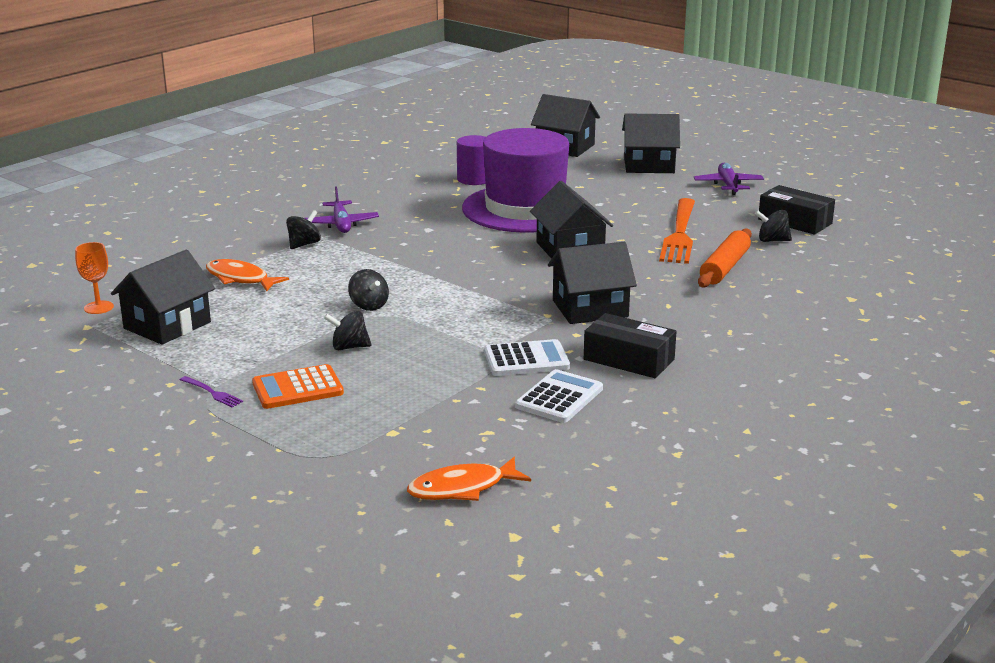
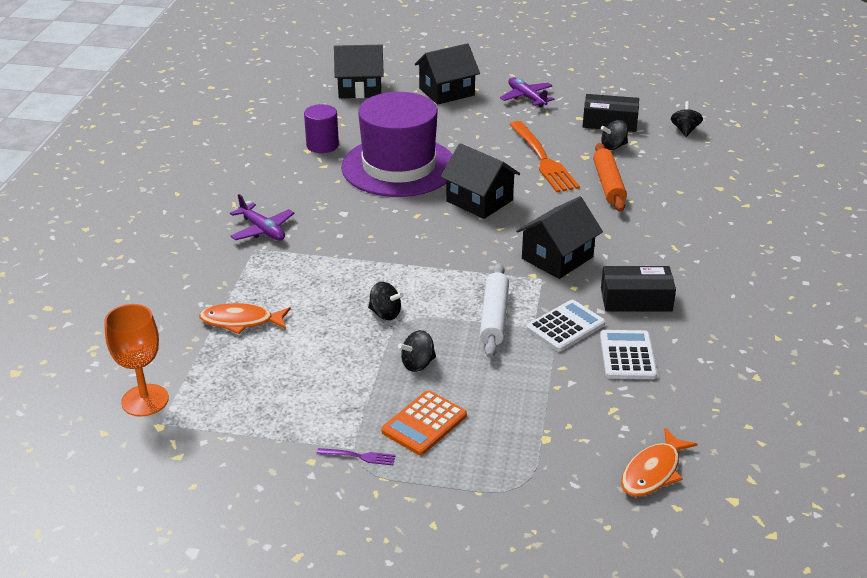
camera: 30 degrees left, 10 degrees up
orange goblet [75,242,114,314] -> orange goblet [104,304,169,416], size x1.58
black house [111,250,215,345] -> none
black spinning top [286,210,321,249] -> black spinning top moved to [671,101,703,137]
none -> white rolling pin [480,263,509,358]

